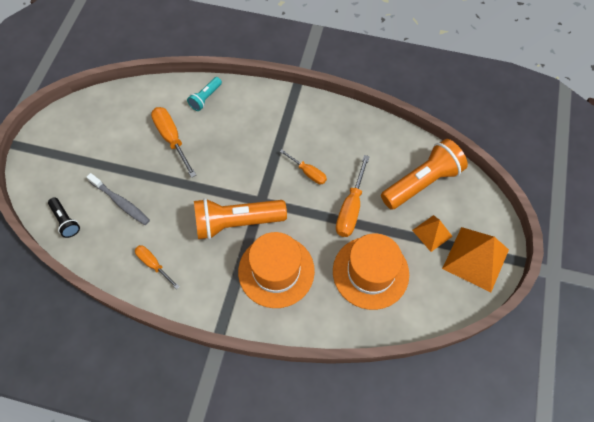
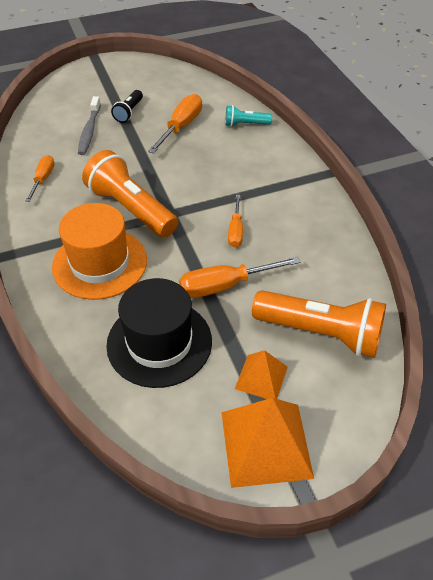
camera: 55 degrees right, 15 degrees down
black flashlight [48,197,80,238] -> black flashlight moved to [111,90,143,123]
orange hat [333,233,409,310] -> black hat [106,278,212,388]

